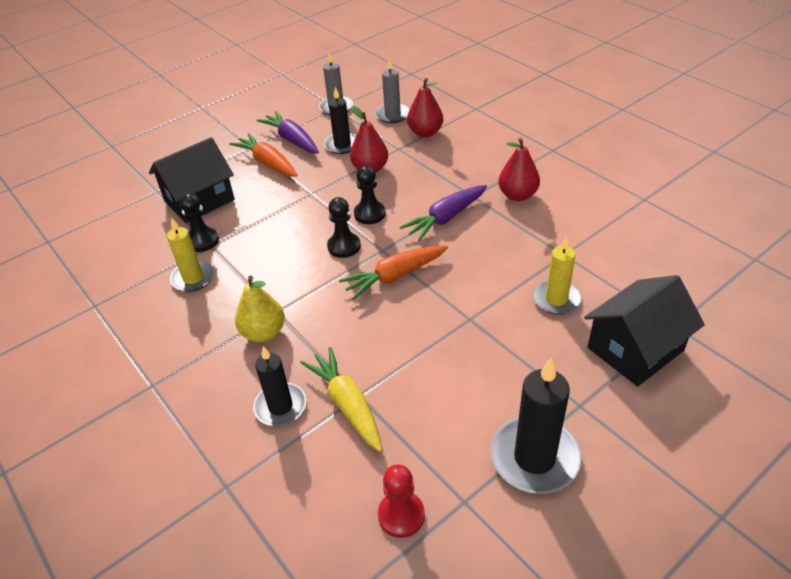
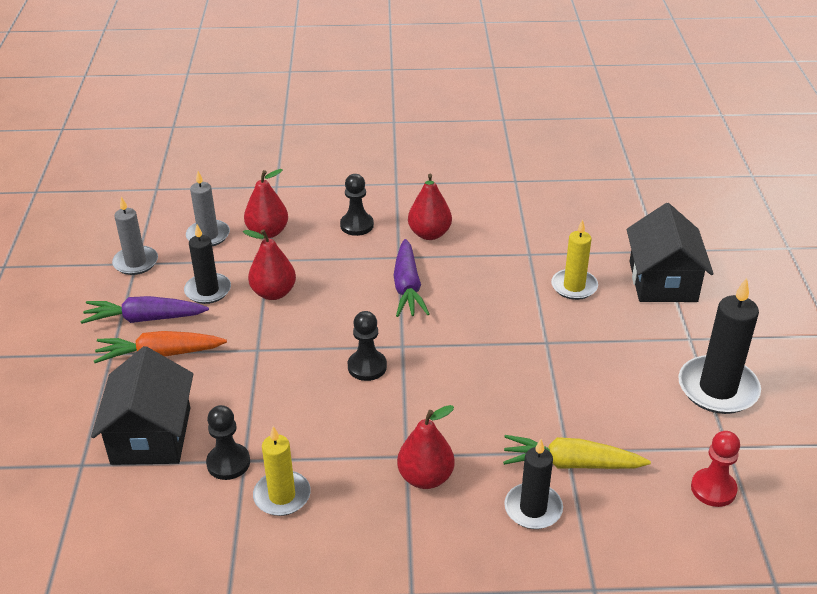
camera: 55 degrees left, 5 degrees down
yellow pear [235,276,285,342] -> red pear [397,405,455,489]
orange carrot [339,246,448,300] -> none
black pawn [354,166,386,224] -> black pawn moved to [340,174,374,236]

